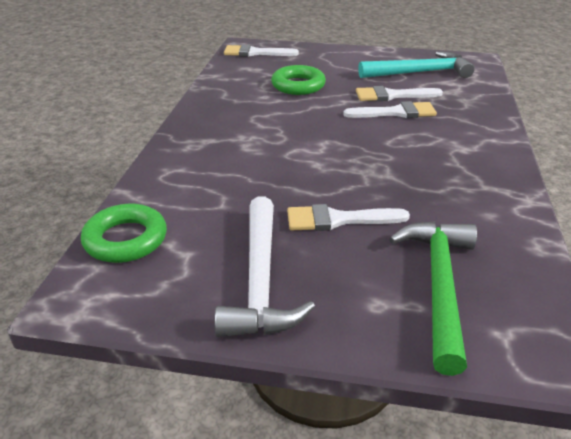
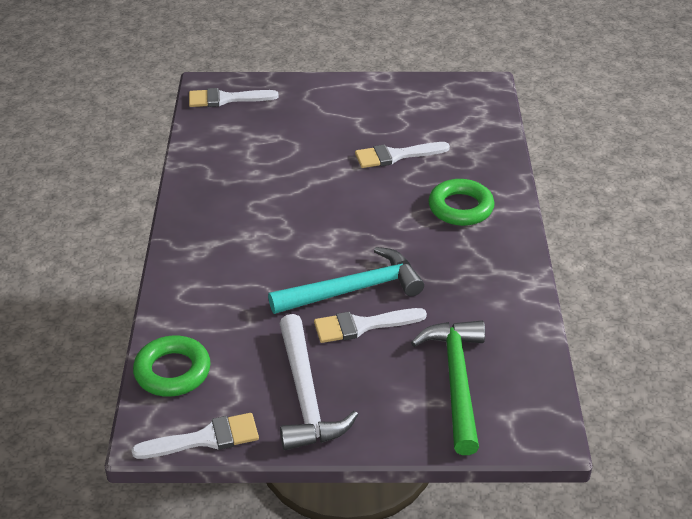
camera: 10 degrees left, 5 degrees up
green ring [271,65,326,95] -> green ring moved to [429,179,494,226]
white brush [343,101,437,118] -> white brush moved to [131,413,259,459]
turquoise hammer [358,51,474,78] -> turquoise hammer moved to [268,247,424,314]

